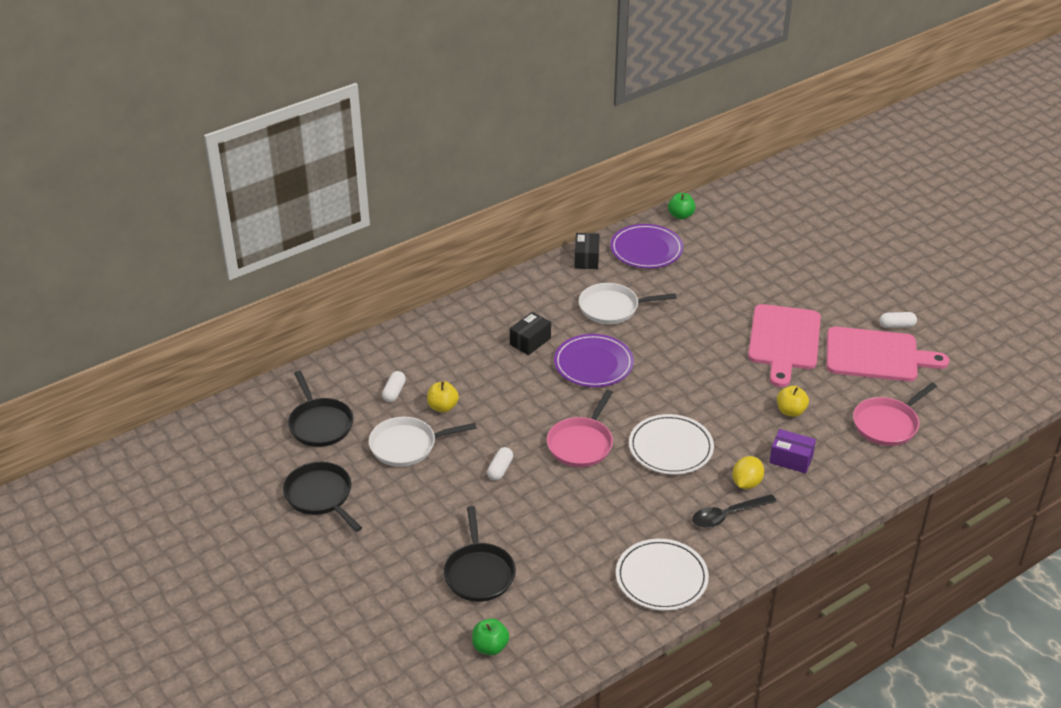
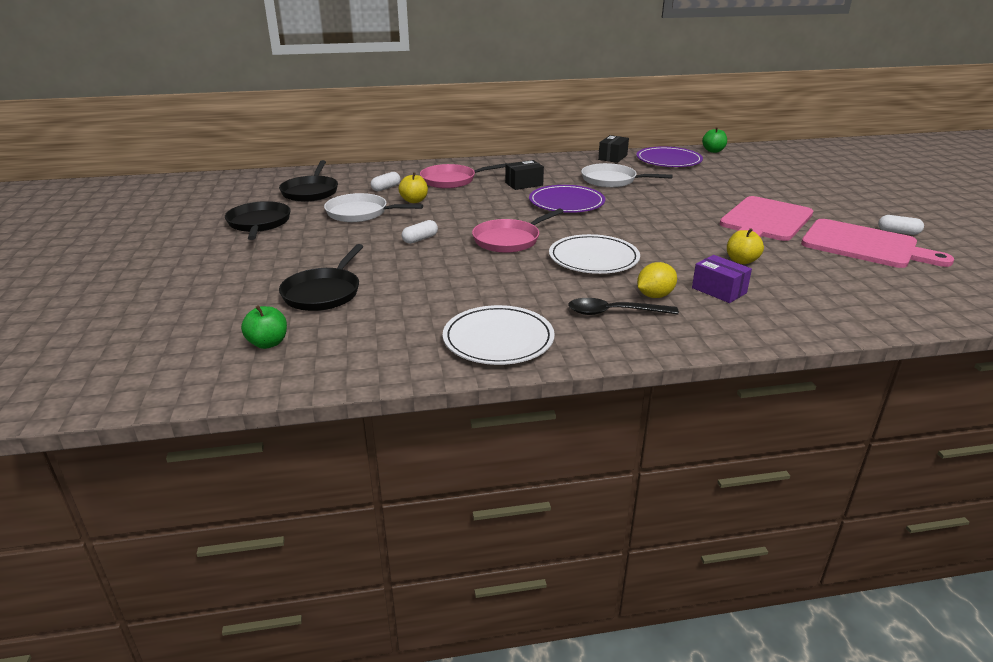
camera: 25 degrees right, 10 degrees down
pink pan [853,382,937,446] -> pink pan moved to [420,163,508,189]

